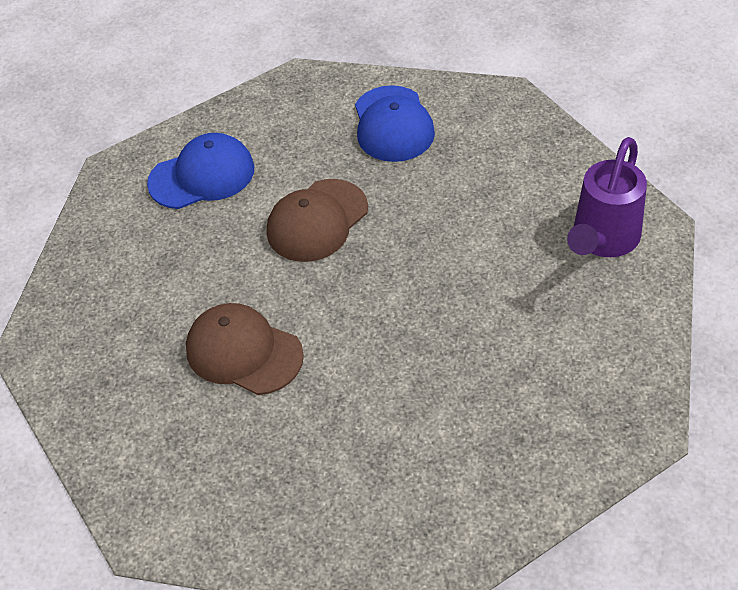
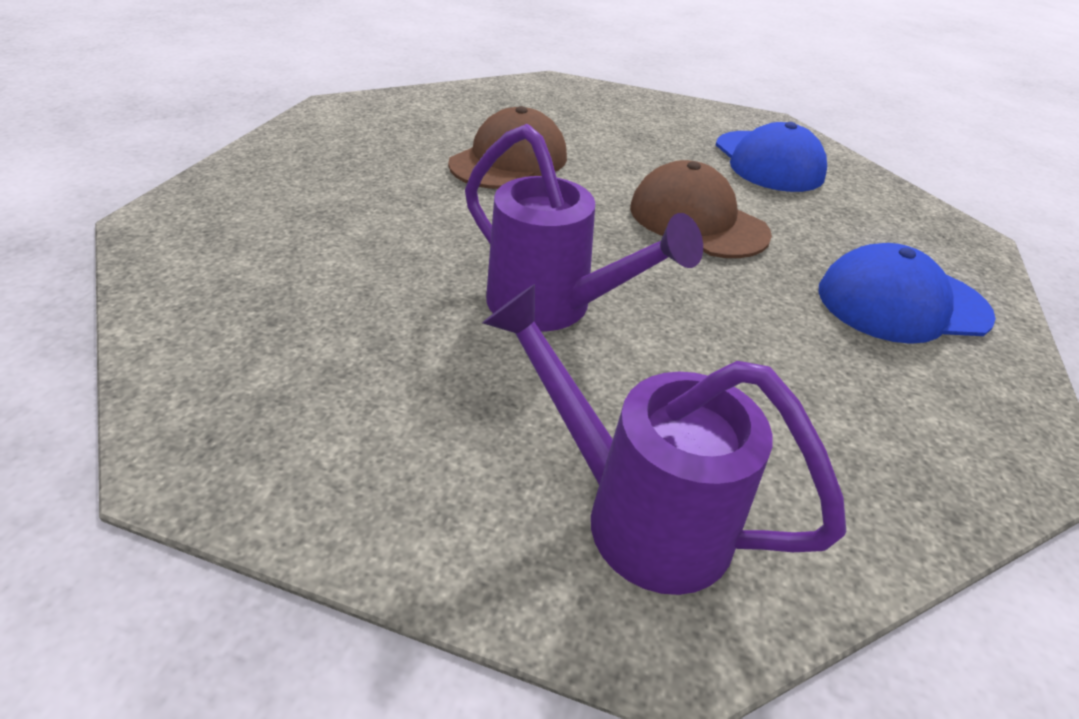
camera: 90 degrees right, 10 degrees down
none -> purple watering can [465,124,703,331]

